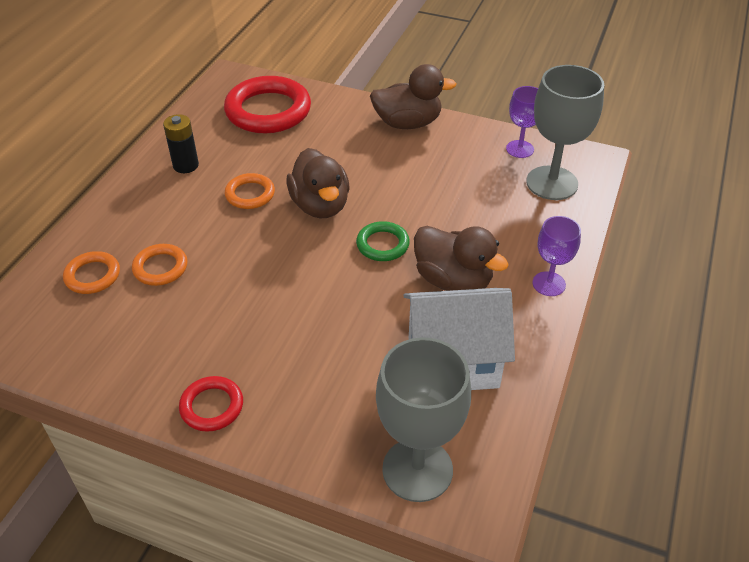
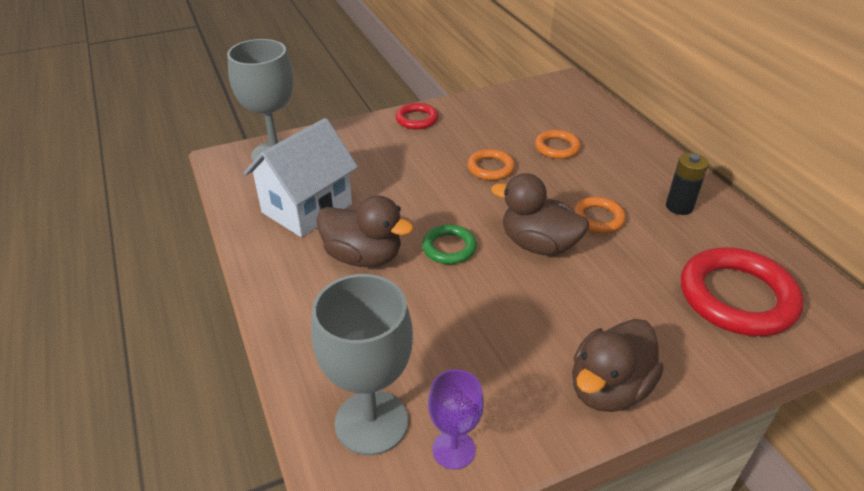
camera: 135 degrees right, 5 degrees down
orange ring [63,251,120,294] -> orange ring moved to [467,149,515,180]
brown duck [414,226,509,291] -> brown duck turned 150 degrees counterclockwise [316,195,414,267]
purple goblet [532,216,581,296] -> none

